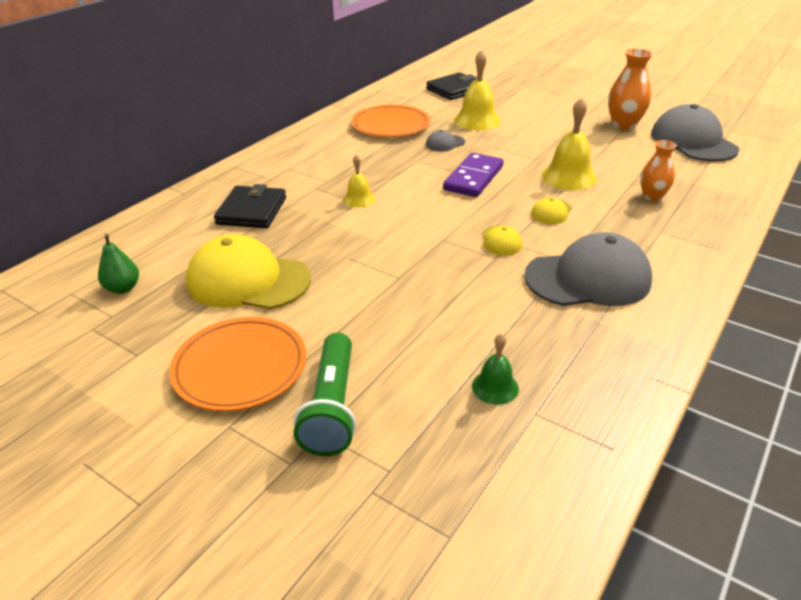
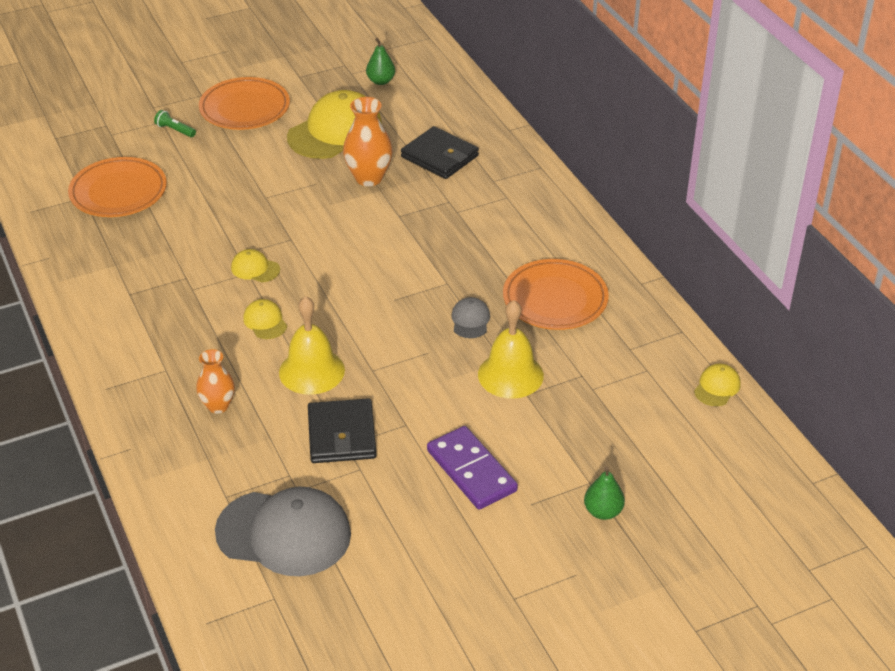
camera: 120 degrees right, 5 degrees up
green flashlight [294,332,356,456] -> green flashlight [154,110,196,137], size x0.47
yellow bell [343,154,375,207] -> none
black wallet [426,72,477,100] -> black wallet moved to [308,398,376,463]
purple domino [443,153,503,197] -> purple domino moved to [427,426,518,510]
green bell [472,334,519,405] -> orange plate [68,157,167,217]
grey cap [524,232,652,306] -> none
orange vase [608,49,653,130] -> orange vase moved to [343,97,393,186]
none -> green pear [584,466,625,520]
none -> yellow cap [694,364,741,406]

